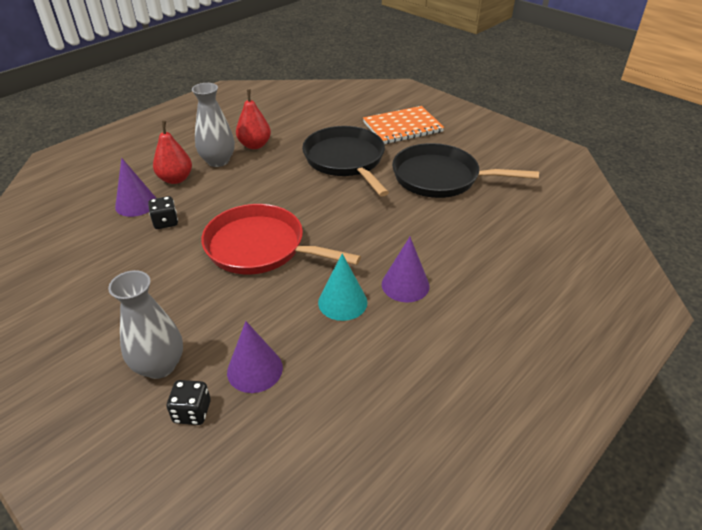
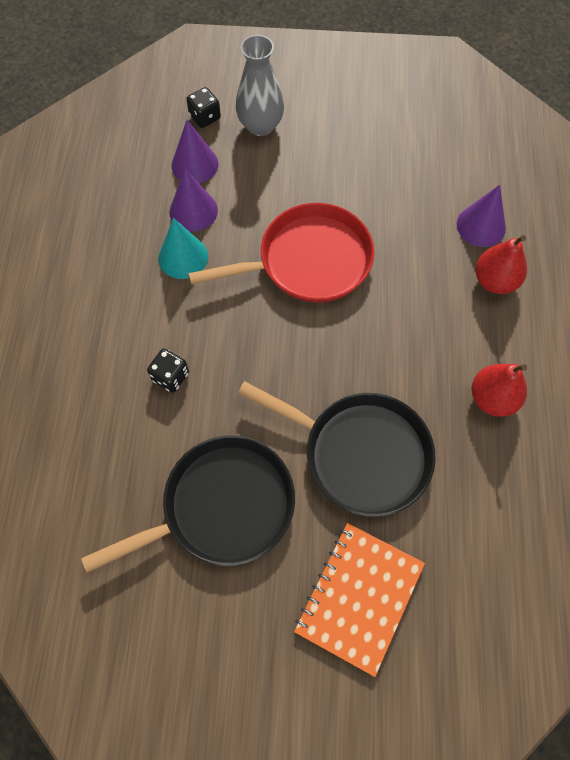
camera: 140 degrees right, 25 degrees up
black dice [148,196,178,229] -> black dice moved to [147,349,189,393]
grey vase [192,83,235,167] -> none
purple cone [382,237,429,302] -> purple cone moved to [169,169,218,232]

